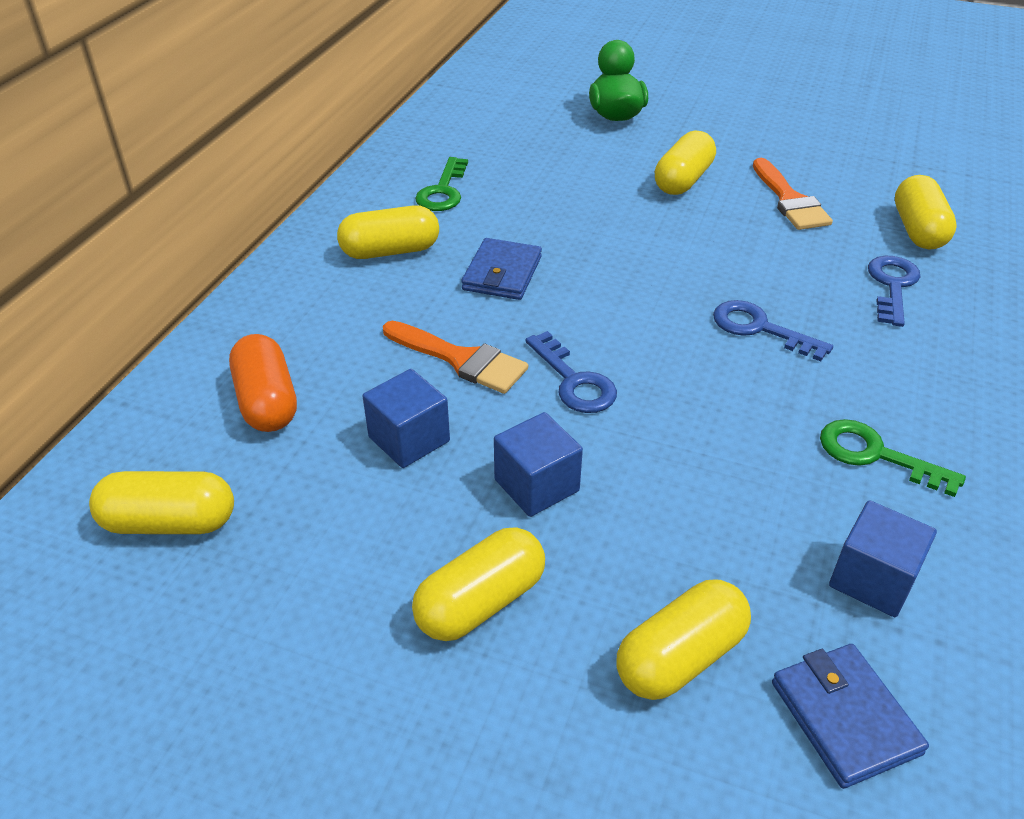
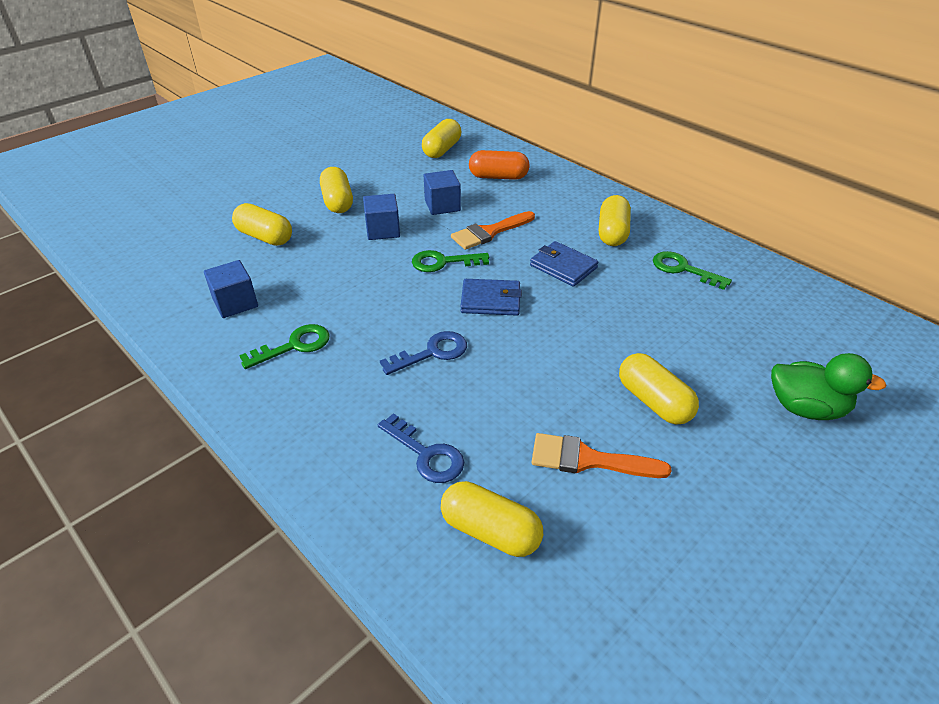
camera: 115 degrees right, 0 degrees up
blue key [525,331,617,413] -> green key [412,250,489,272]
yellow capsule [616,580,751,700] -> yellow capsule turned 45 degrees counterclockwise [232,203,292,246]
blue wallet [772,644,929,789] -> blue wallet moved to [460,279,522,316]

